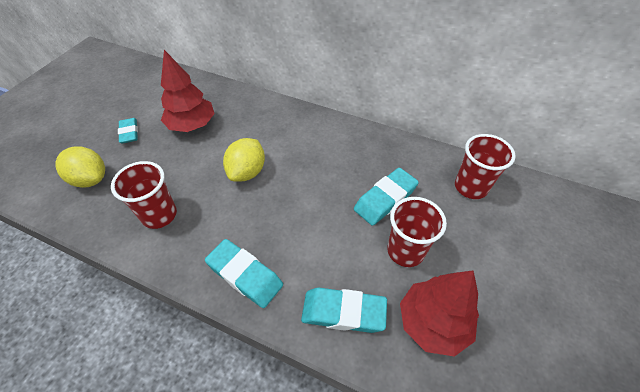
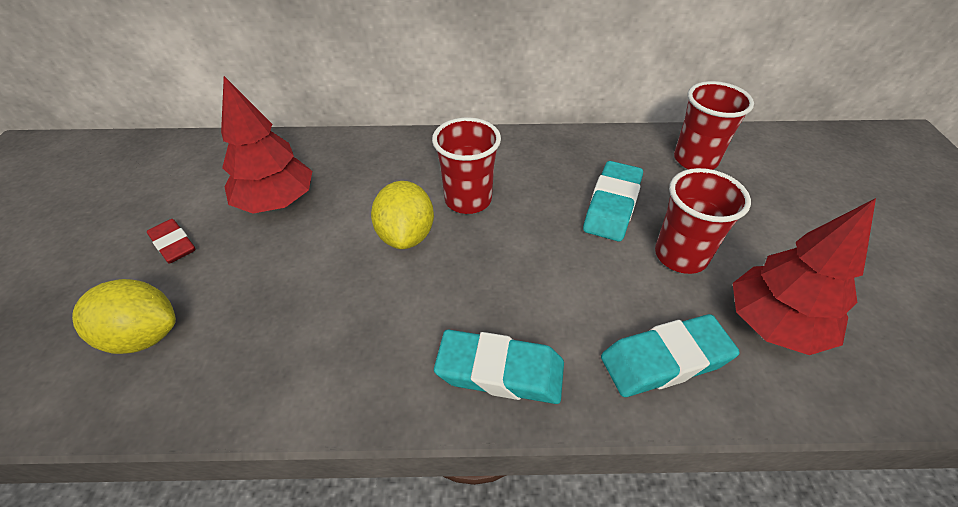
camera: 25 degrees left, 5 degrees down
red cup [111,161,177,229] -> red cup moved to [432,117,501,214]
turquoise eraser [118,118,138,144] -> red eraser [147,219,196,263]

